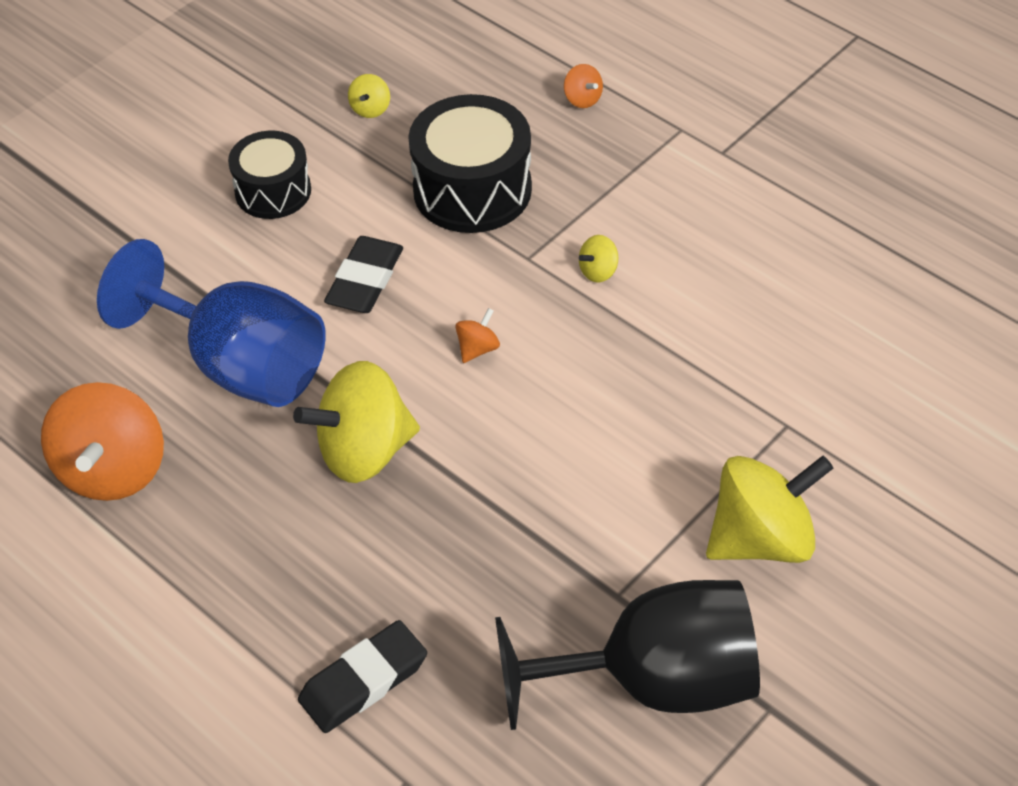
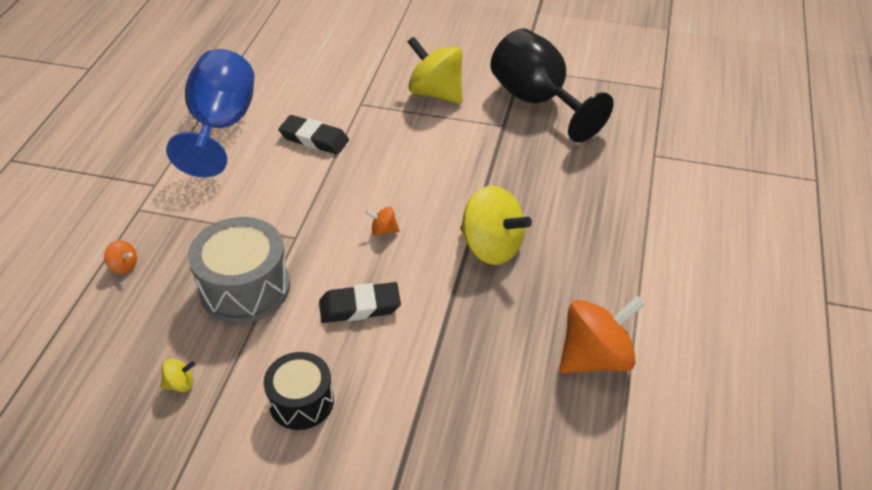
camera: 120 degrees left, 5 degrees down
blue goblet [97,239,326,407] -> blue goblet moved to [166,49,254,178]
black eraser [298,620,427,733] -> black eraser moved to [278,115,349,155]
black drum [408,94,532,233] -> grey drum [188,217,290,323]
orange spinning top [564,64,603,108] -> orange spinning top turned 90 degrees clockwise [104,240,137,274]
yellow spinning top [579,235,618,283] -> none

